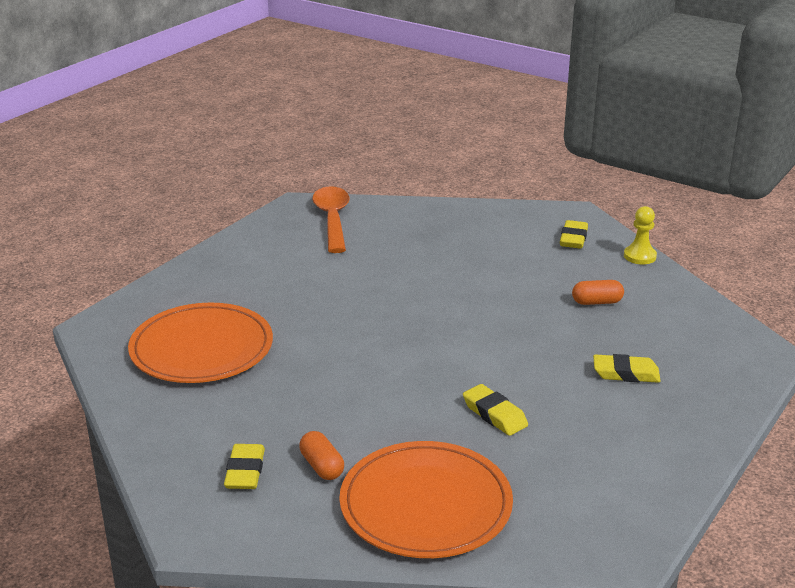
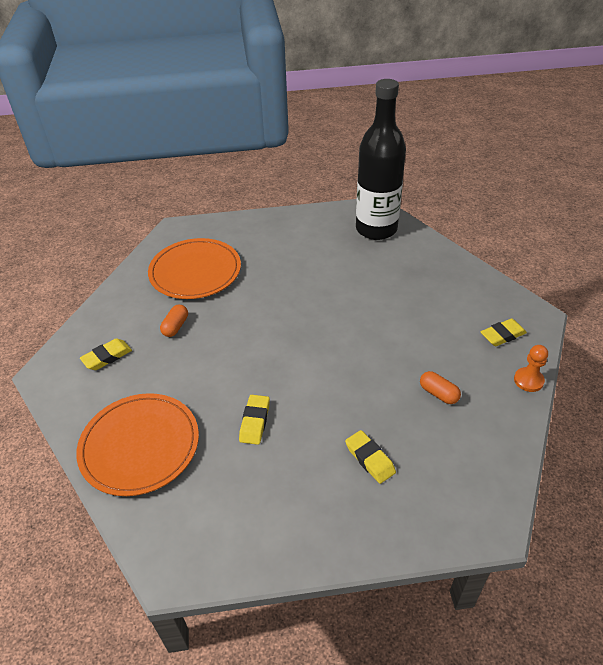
camera: 50 degrees right, 15 degrees up
orange capsule [299,431,344,480] -> orange capsule moved to [160,304,188,337]
orange spoon [312,186,350,253] -> black bottle [356,79,406,240]
yellow pawn [624,206,657,264] -> orange pawn [514,345,548,392]

